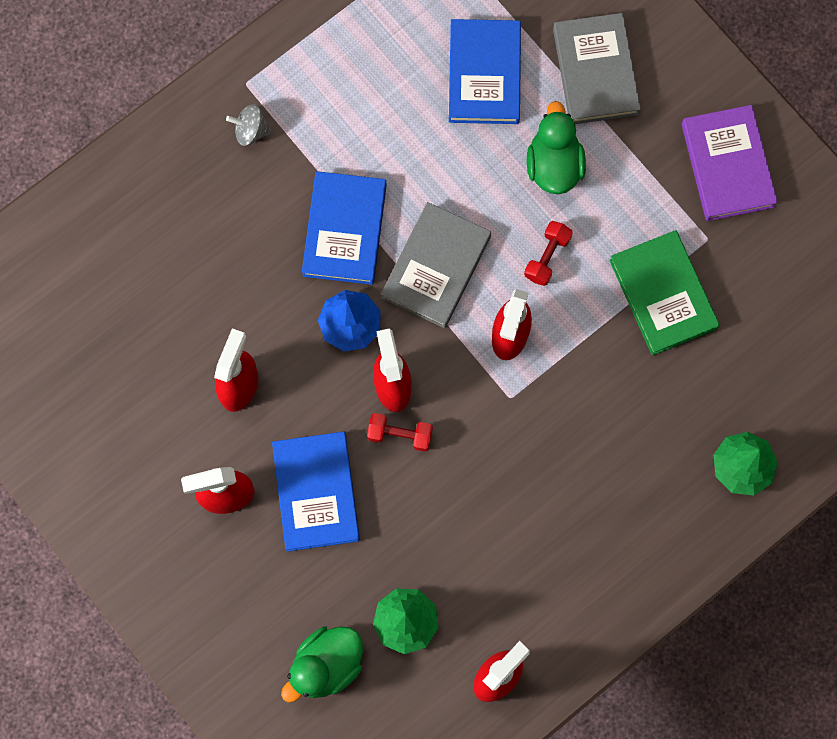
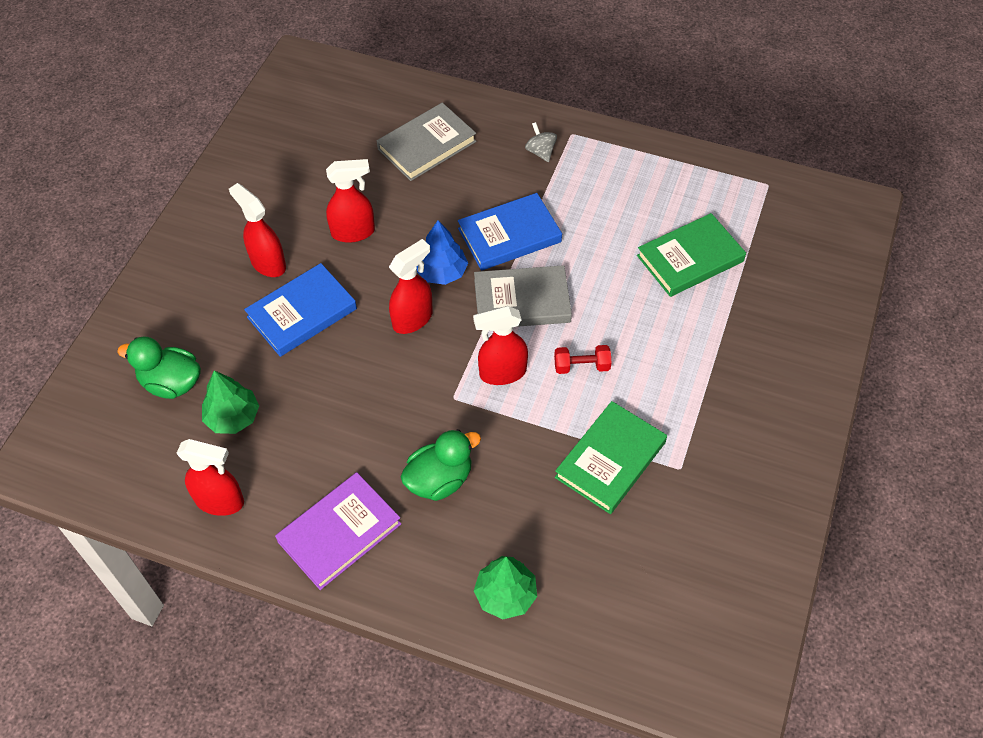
camera: 60 degrees right, 20 degrees down
red dumbbell [367,413,433,452] -> none
blue book [449,19,521,124] -> green book [637,213,746,297]
green duck [527,101,586,194] -> green duck moved to [401,429,481,501]
grey book [553,13,641,124] -> grey book moved to [377,103,476,181]
purple book [682,105,778,221] -> purple book moved to [275,472,401,590]

